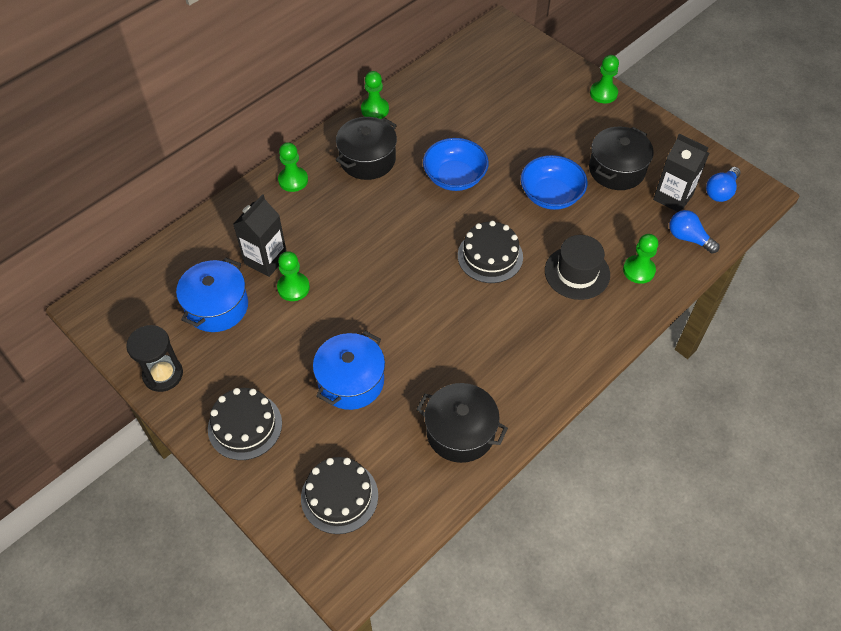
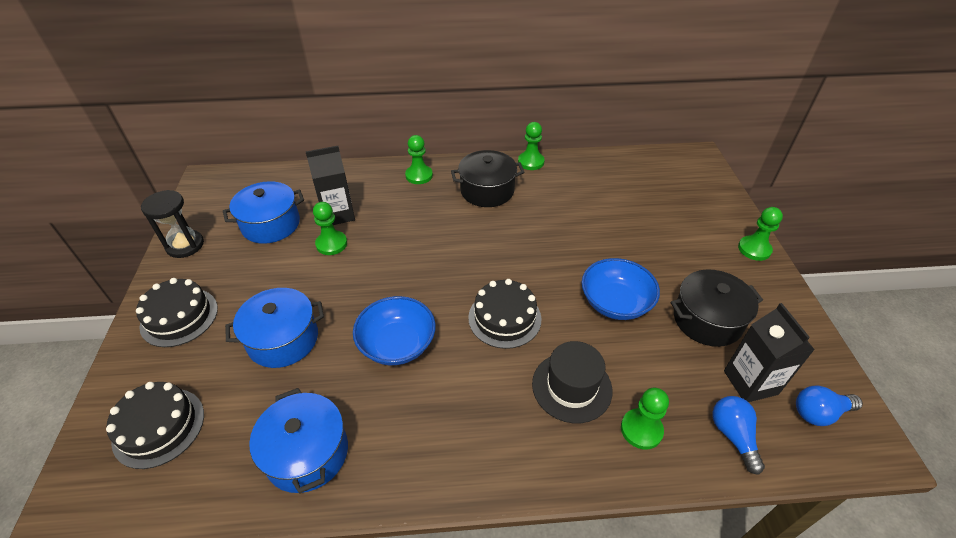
camera: 40 degrees right, 10 degrees down
black pot [416,383,508,463] -> blue pot [249,388,348,494]
blue bowl [423,138,489,191] -> blue bowl moved to [353,296,436,365]

